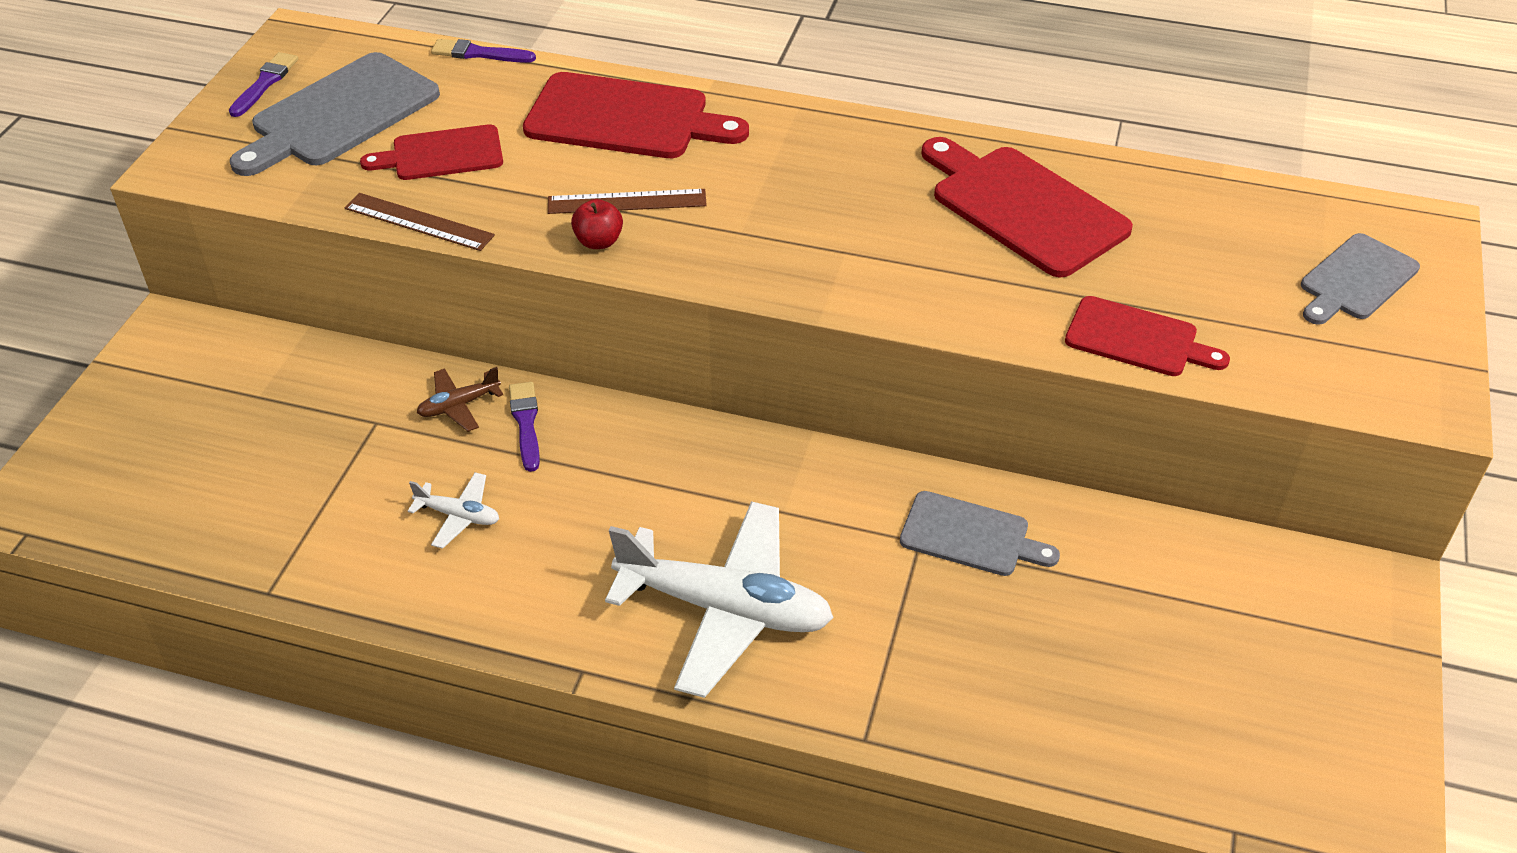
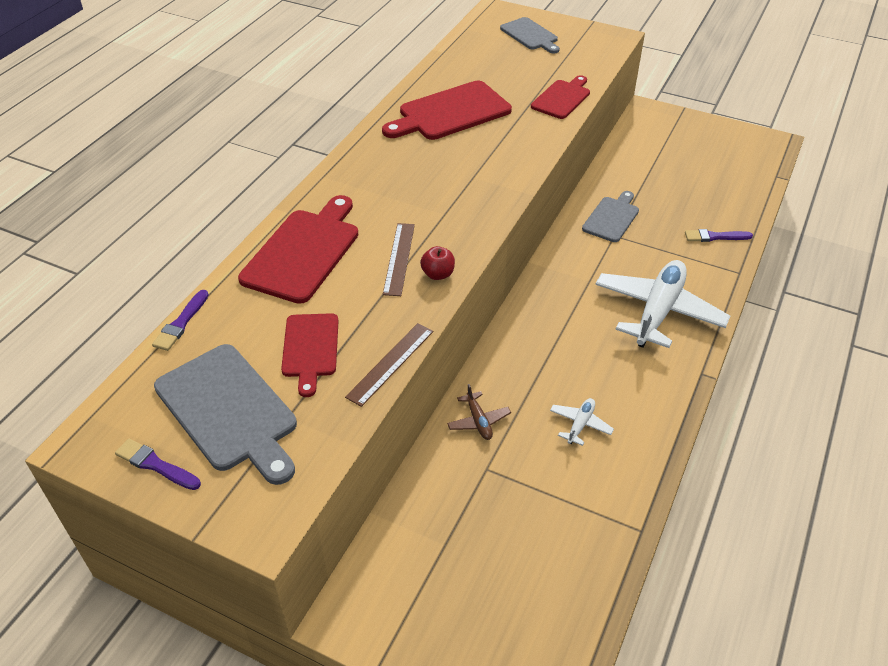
camera: 80 degrees left, 0 degrees up
purple brush [509,382,540,472] -> purple brush moved to [685,229,753,242]

